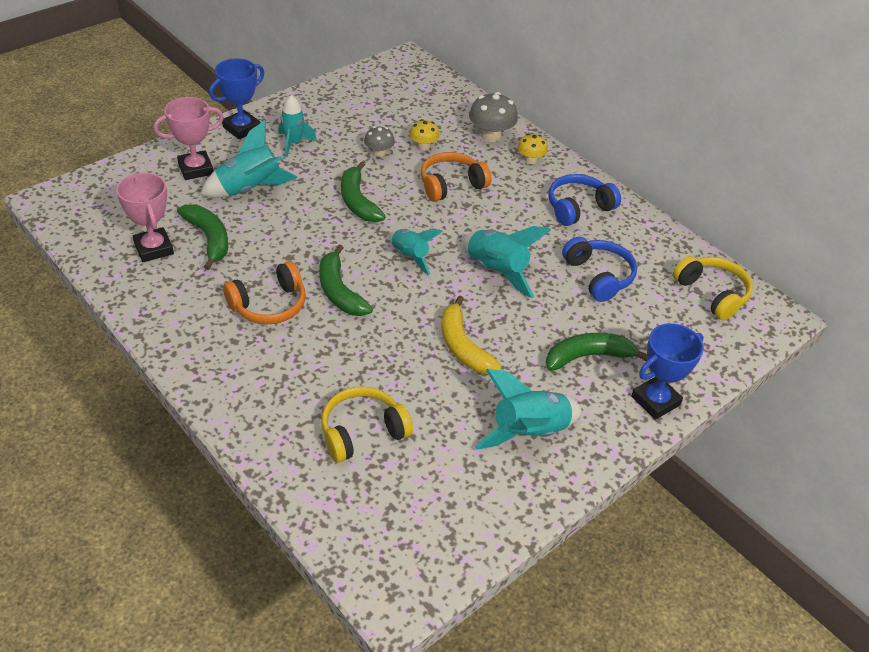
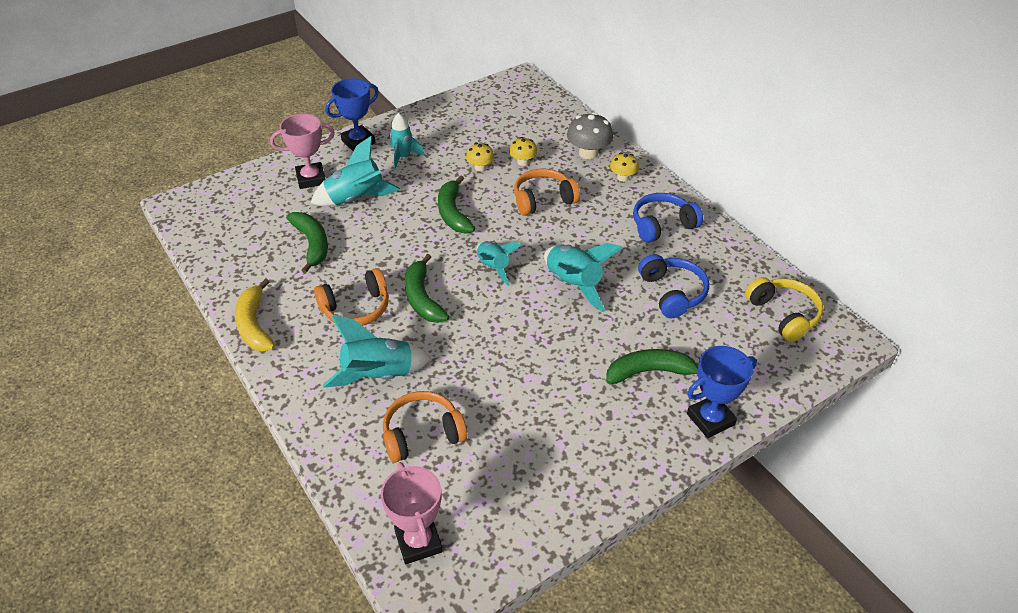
camera: 10 degrees right, 0 degrees up
pink trophy [116,173,174,262] -> pink trophy moved to [381,462,443,564]
yellow headphones [322,387,413,463] -> orange headphones [383,391,467,463]
grey mushroom [364,126,395,157] -> yellow mushroom [466,143,494,171]
yellow banana [441,295,501,374] -> yellow banana moved to [235,279,275,352]
turquoise rocket [475,369,582,450] -> turquoise rocket moved to [323,315,431,387]

